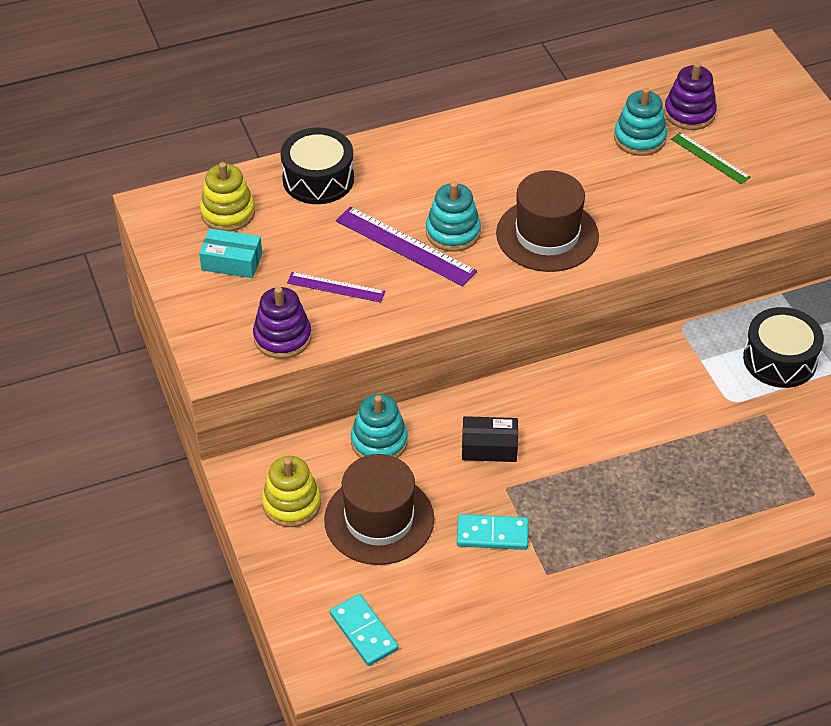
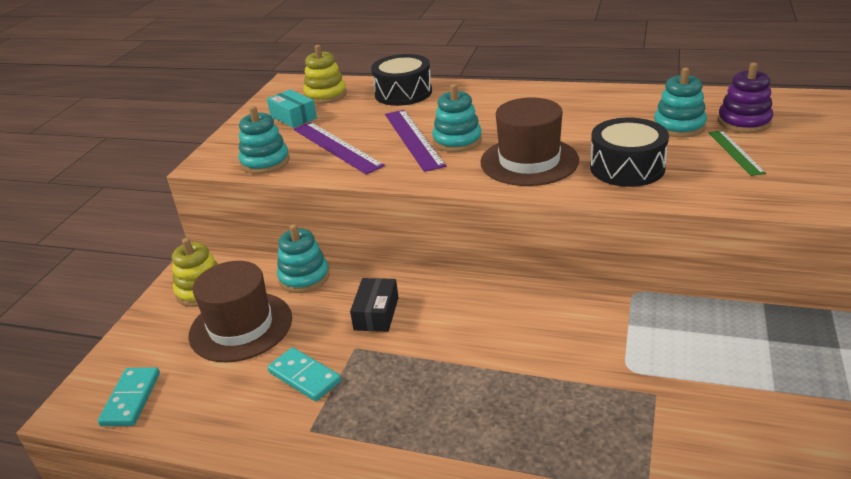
camera: 40 degrees right, 15 degrees down
purple stacking toy [253,287,312,359] -> turquoise stacking toy [239,106,290,174]
purple ruler [287,272,385,303] -> purple ruler [294,122,385,174], size x1.63
black box [462,416,518,462] -> black box turned 60 degrees clockwise [350,278,399,332]
black drum [743,307,824,388] -> black drum moved to [590,118,669,187]

